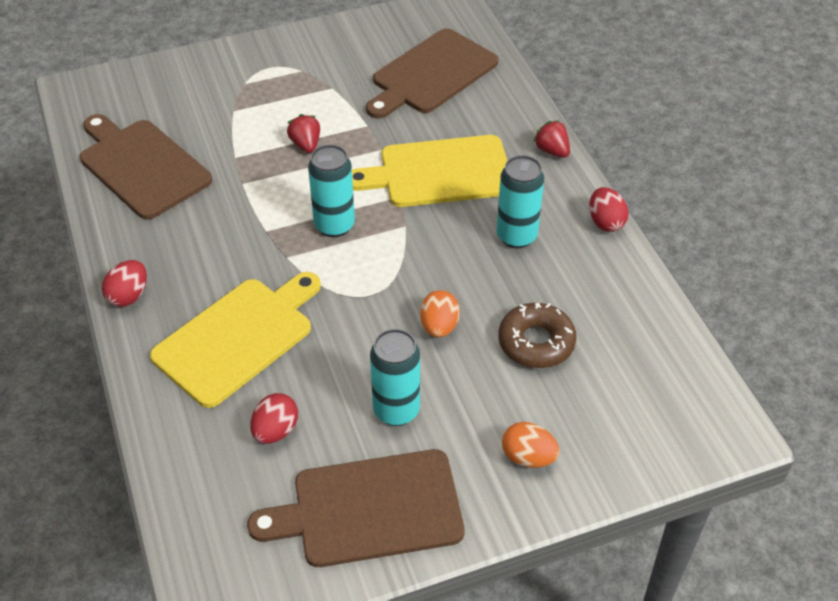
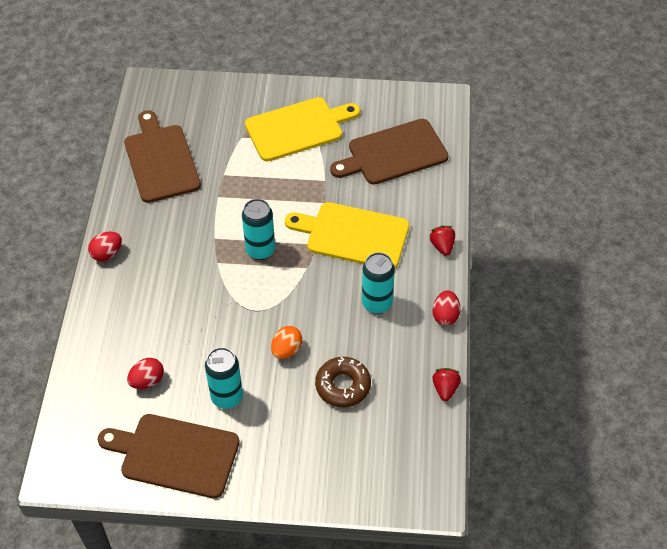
camera: 25 degrees right, 5 degrees up
yellow cutting board [150,272,321,408] -> yellow cutting board moved to [245,97,360,162]
red strawberry [287,114,320,153] -> red strawberry moved to [432,368,461,401]
orange egg [502,422,559,468] -> none

